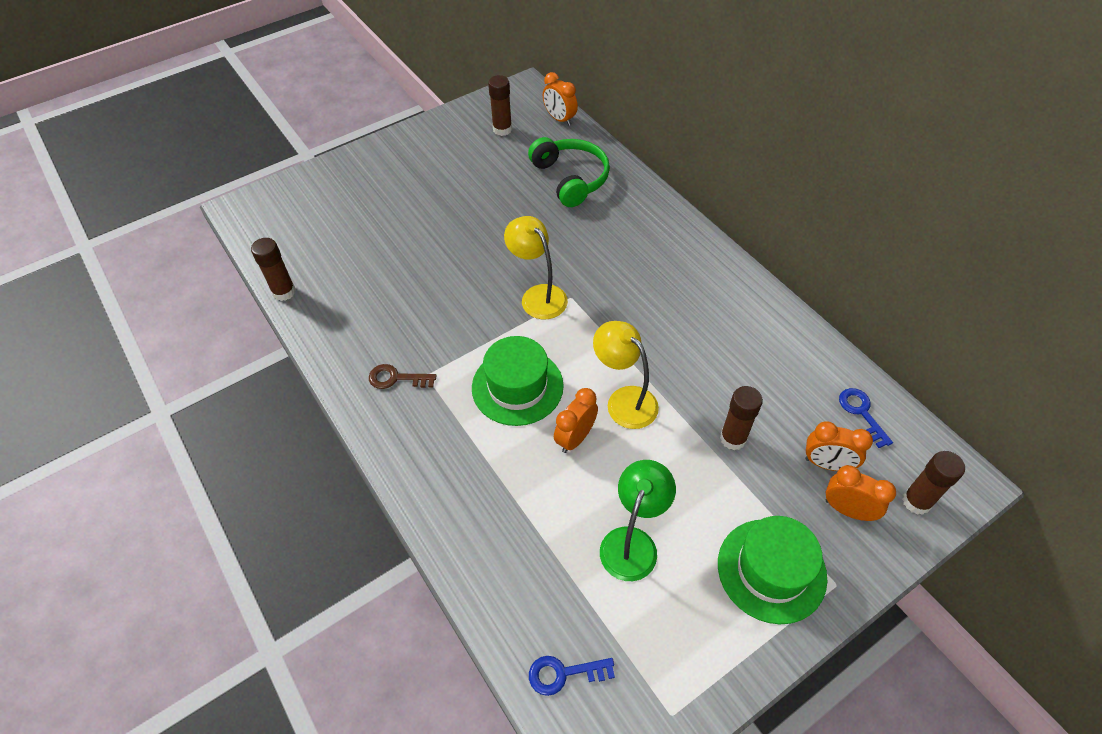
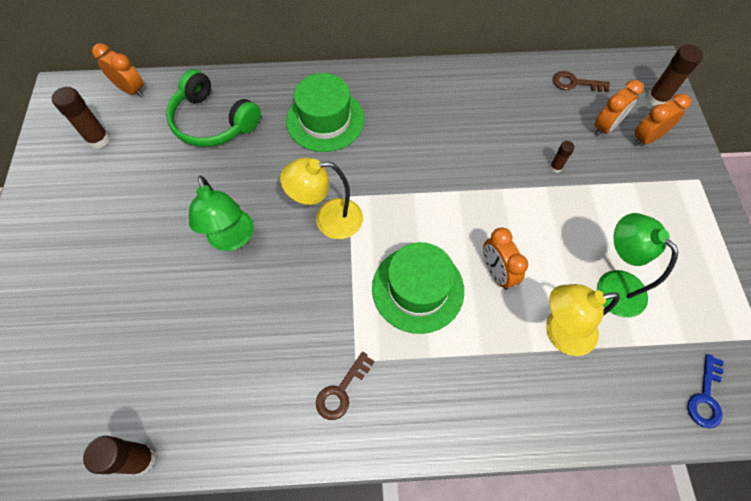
camera: 60 degrees left, 10 degrees up
green headphones [528,137,610,207] -> green headphones turned 150 degrees counterclockwise [166,70,261,147]
orange clock [543,72,578,126] -> orange clock turned 135 degrees counterclockwise [92,43,144,97]
yellow lamp [593,321,659,429] -> yellow lamp moved to [546,284,620,356]
green hat [718,516,827,624] -> green hat moved to [286,73,365,152]
brown glue stick [720,386,763,450] -> brown glue stick [550,141,575,173], size x0.55
blue key [839,388,893,448] -> brown key [553,71,610,92]
none -> green lamp [189,176,254,251]

